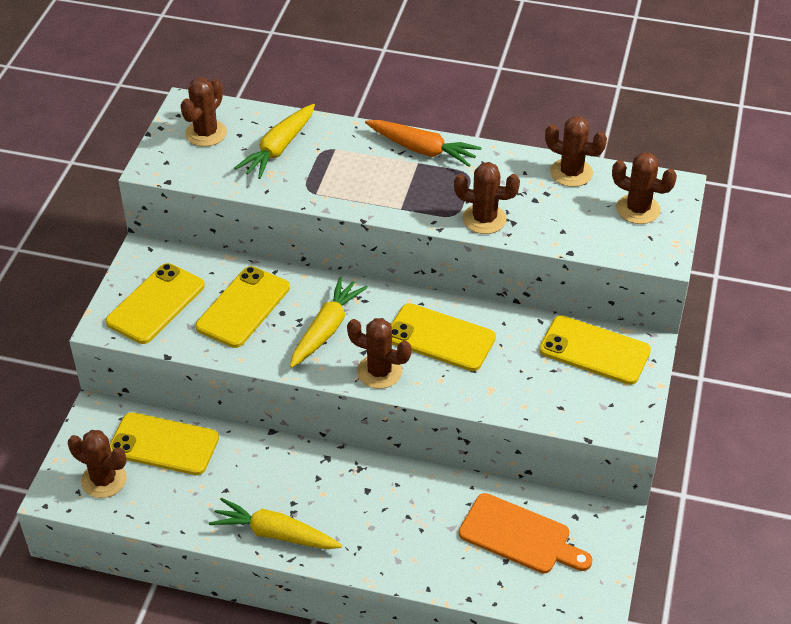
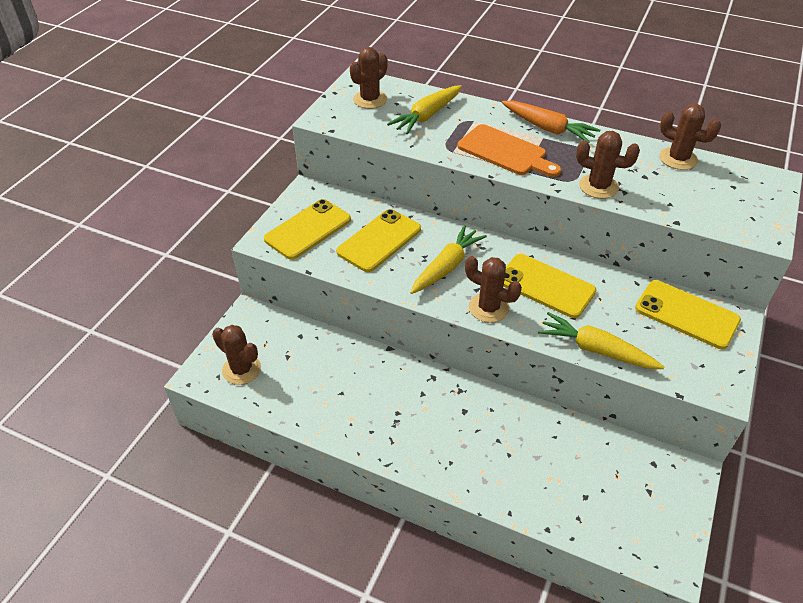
camera: 10 degrees right, 0 degrees up
yellow phone [110,412,219,475] -> none
yellow carrot [209,498,342,549] -> yellow carrot moved to [538,312,665,369]
orange cutting board [459,493,592,574] -> orange cutting board moved to [457,124,561,177]
brown cactus [612,153,677,224] -> none

